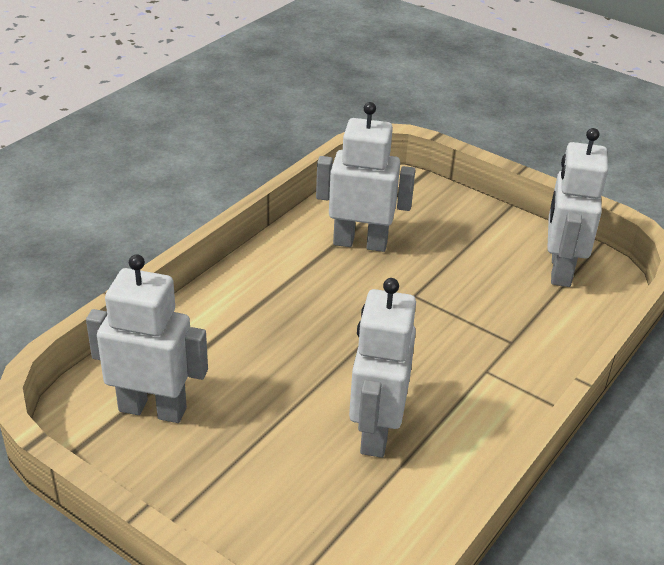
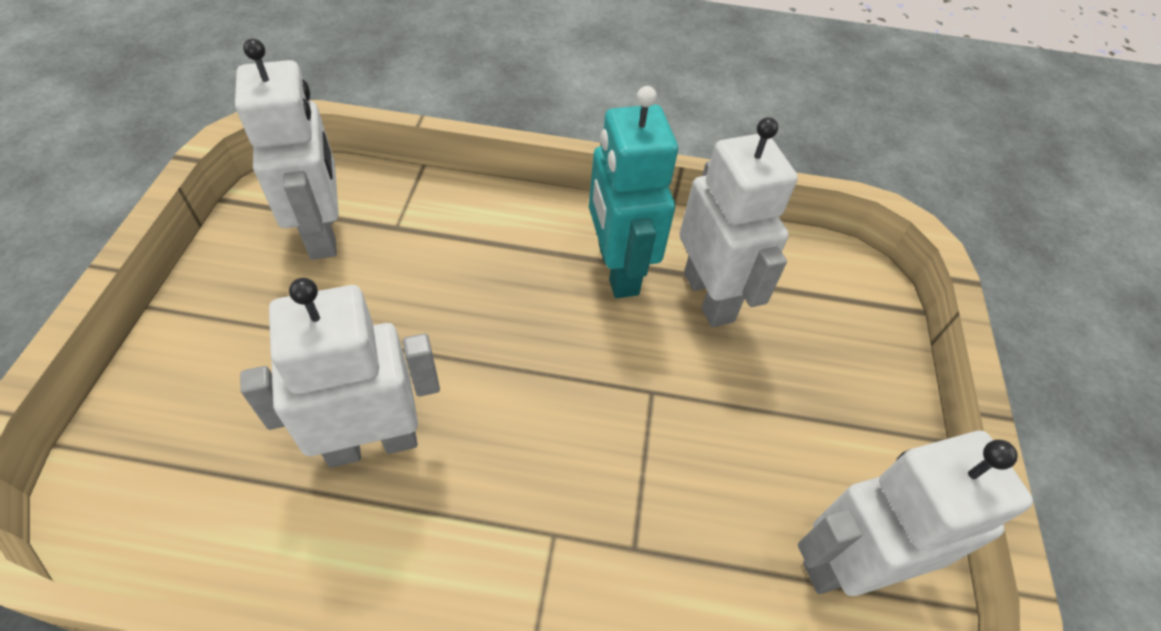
camera: 60 degrees right, 15 degrees up
none -> turquoise robot [589,86,678,298]

